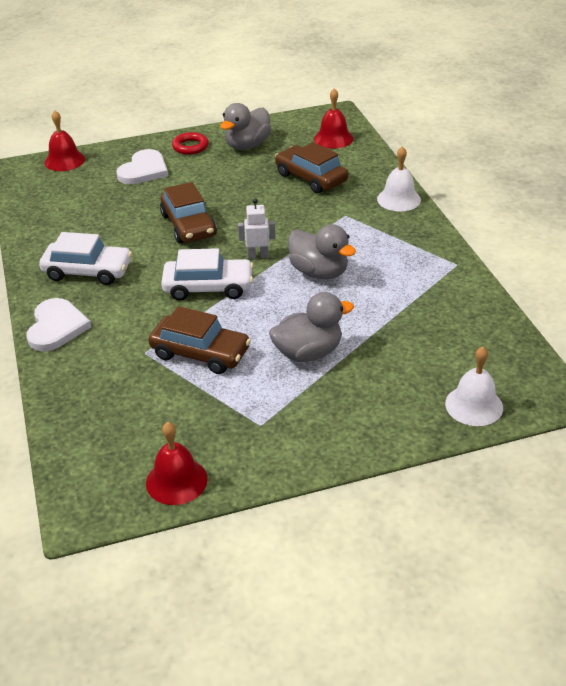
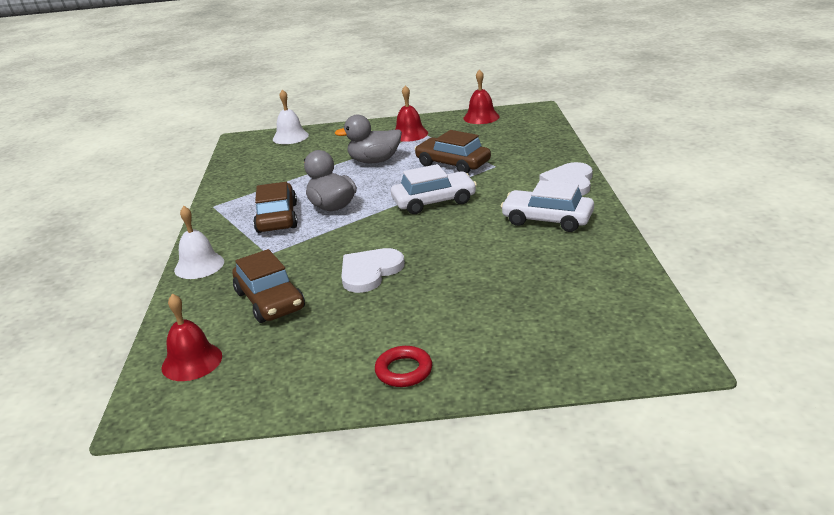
camera: 165 degrees left, 10 degrees down
red bell [44,110,85,171] -> red bell moved to [395,85,428,142]
white heart [116,149,168,185] -> white heart moved to [341,248,405,293]
brown car [160,182,217,243] -> brown car moved to [253,182,298,233]
white car [161,248,254,301] -> white car turned 150 degrees clockwise [391,164,477,214]
grey duck [220,103,271,150] -> none
white robot [238,198,276,259] -> none

